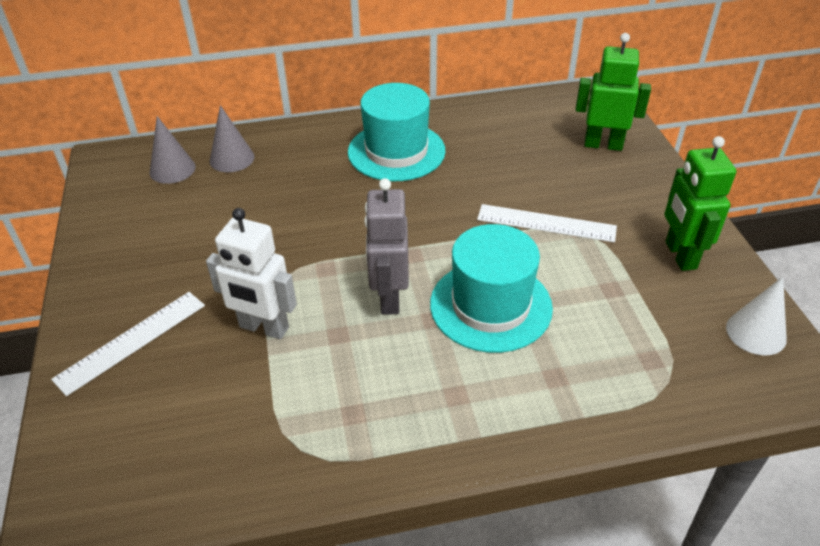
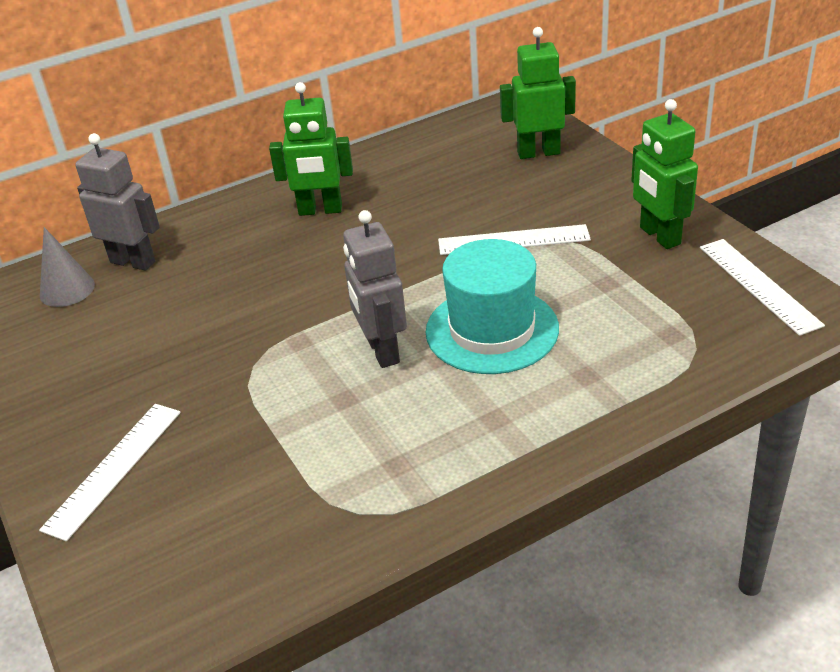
camera: 15 degrees left, 5 degrees down
white robot [206,208,297,339] -> none
grey cone [209,105,254,172] -> grey robot [75,133,160,271]
turquoise hat [348,83,446,181] -> green robot [269,82,353,216]
white cone [726,277,787,356] -> white ruler [700,239,825,336]

